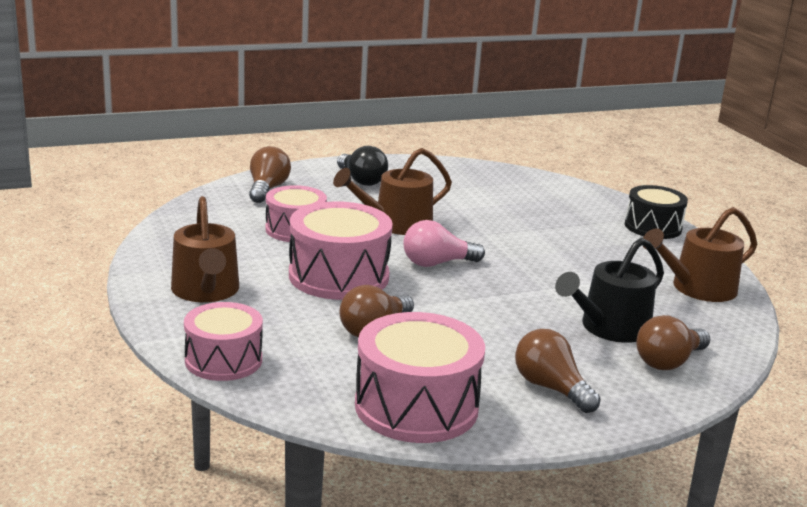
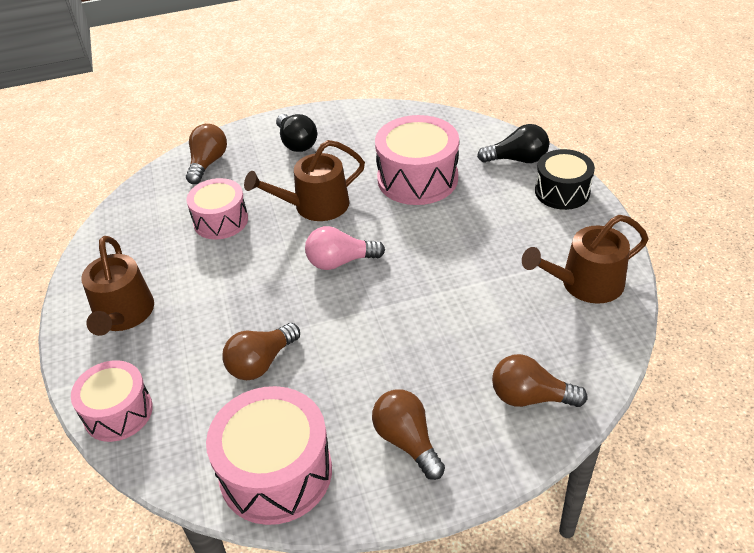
camera: 10 degrees right, 20 degrees up
pink drum [289,201,393,300] -> pink drum moved to [375,115,459,205]
black watering can [555,238,664,343] -> none
brown light bulb [636,315,710,370] -> brown light bulb turned 45 degrees clockwise [492,354,588,407]
none -> black light bulb [477,124,549,163]

